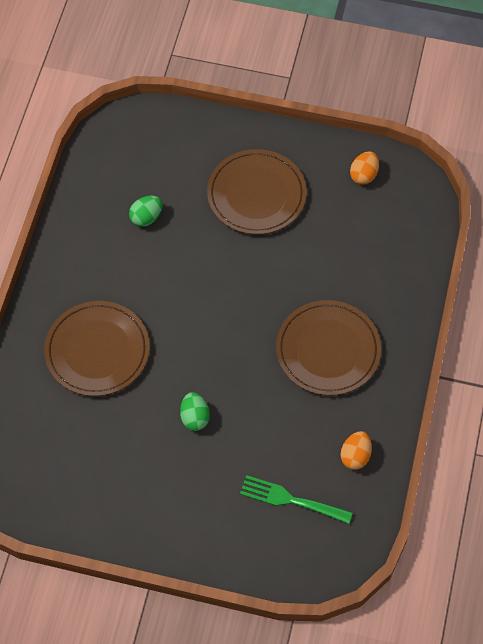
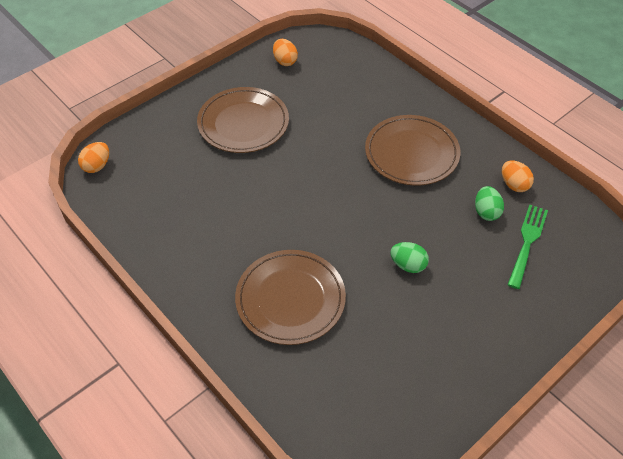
camera: 55 degrees left, 10 degrees down
green egg [129,195,162,227] -> green egg moved to [475,186,504,221]
green fork [240,475,353,524] -> green fork turned 150 degrees clockwise [507,205,548,289]
none -> orange egg [78,142,109,173]

